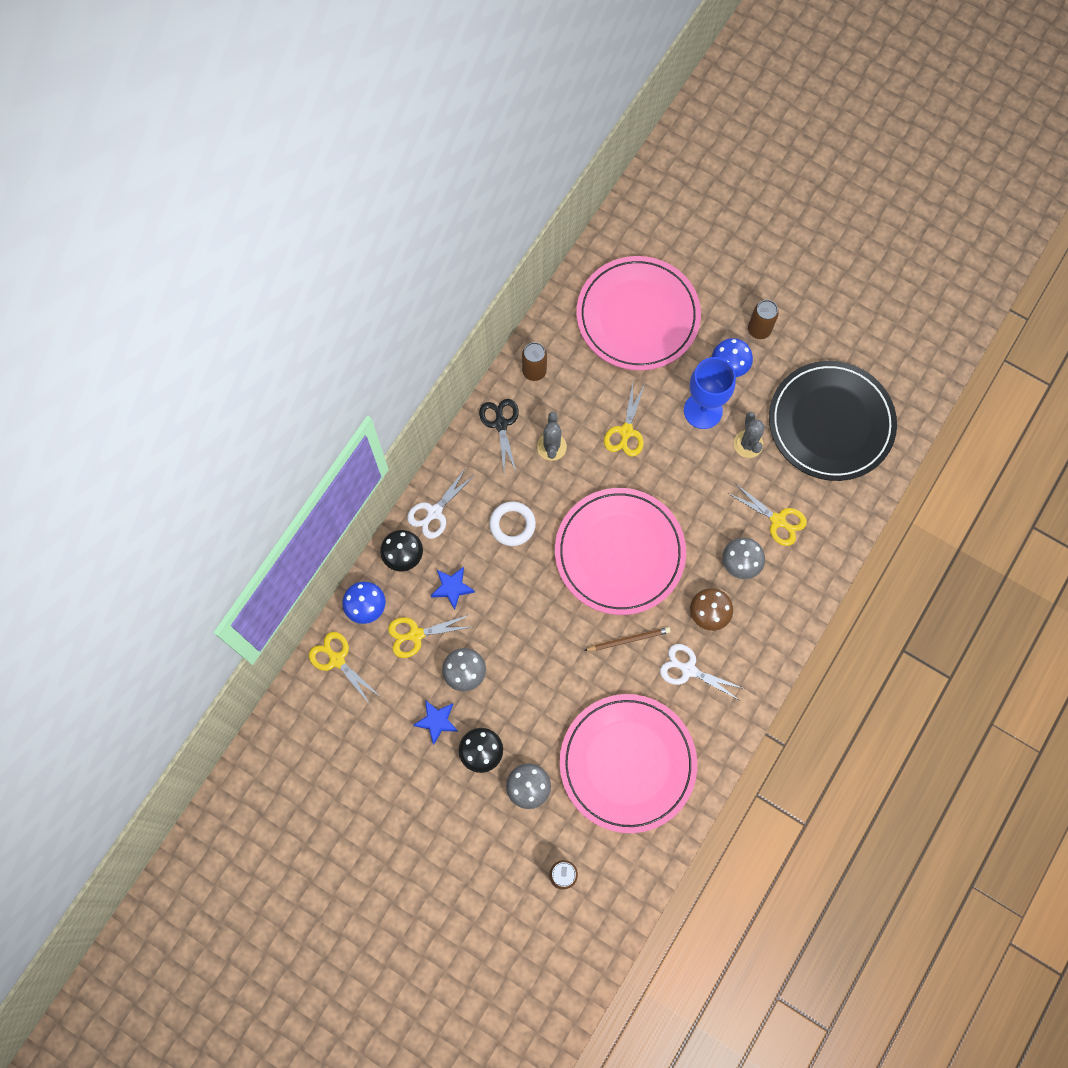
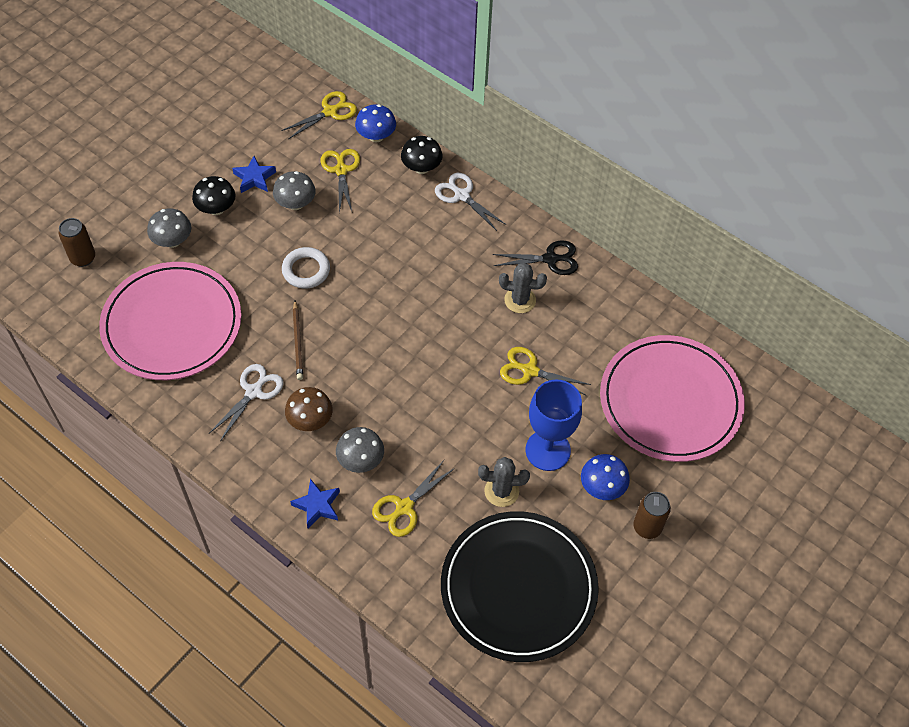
camera: 95 degrees right, 15 degrees down
blue star [431,567,475,610] -> blue star moved to [290,479,340,528]
white ring [489,501,536,546] -> white ring moved to [282,247,330,288]
brown can [522,342,547,381] -> none
pink plate [555,488,686,615] -> none

